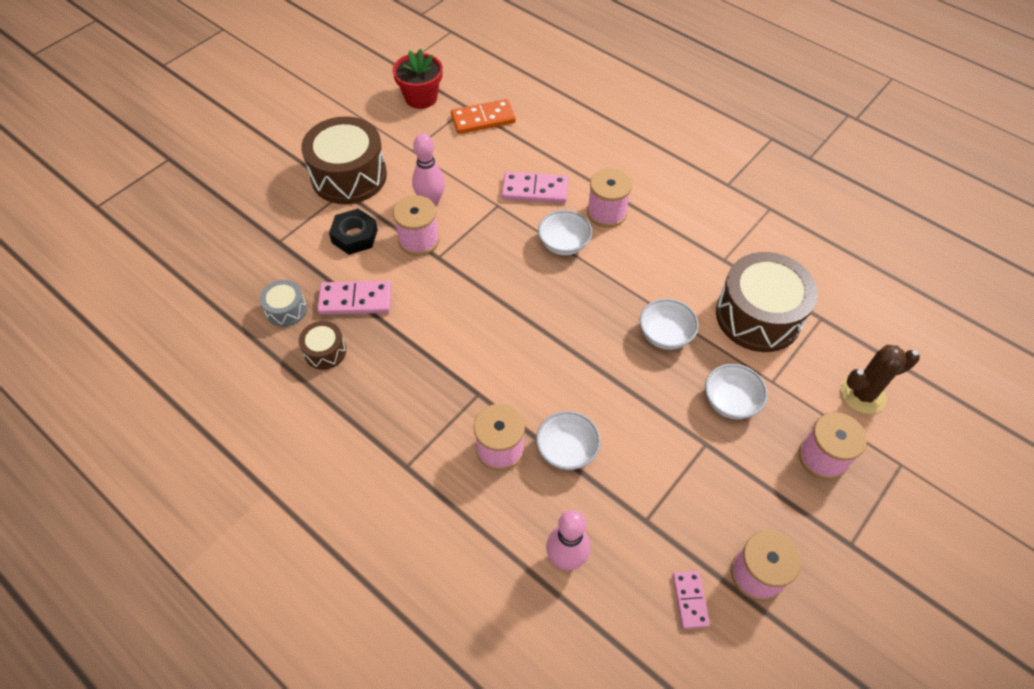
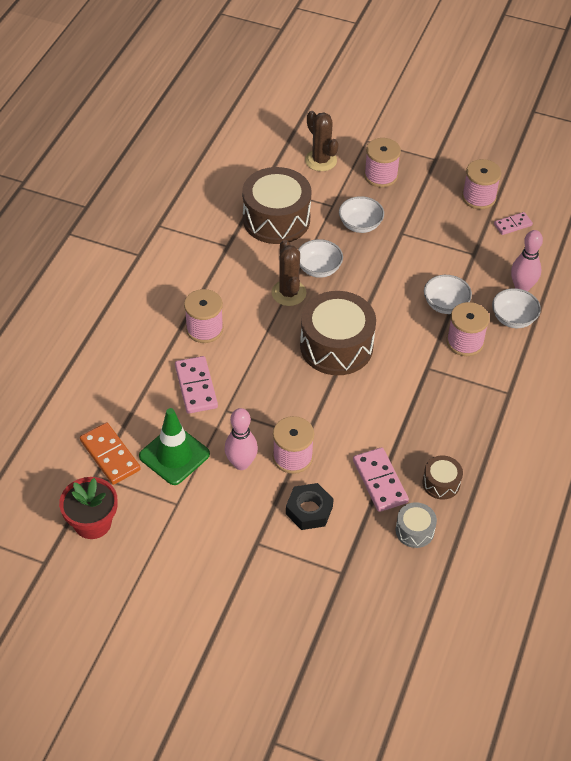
camera: 110 degrees left, 5 degrees down
brown drum [301,116,387,204] -> brown drum moved to [300,291,376,375]
white bowl [538,210,592,255] -> white bowl moved to [492,288,541,328]
none -> green traffic cone [139,408,210,485]
none -> brown cactus [272,240,307,306]

